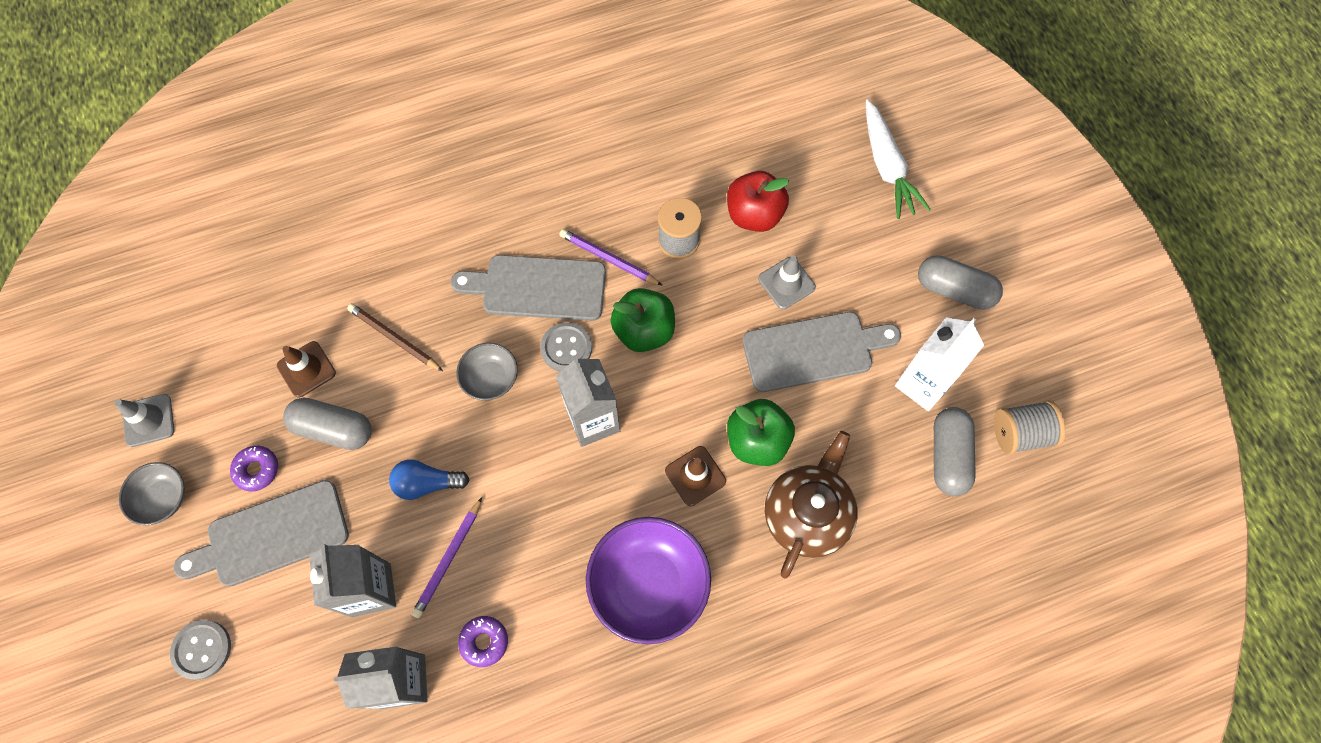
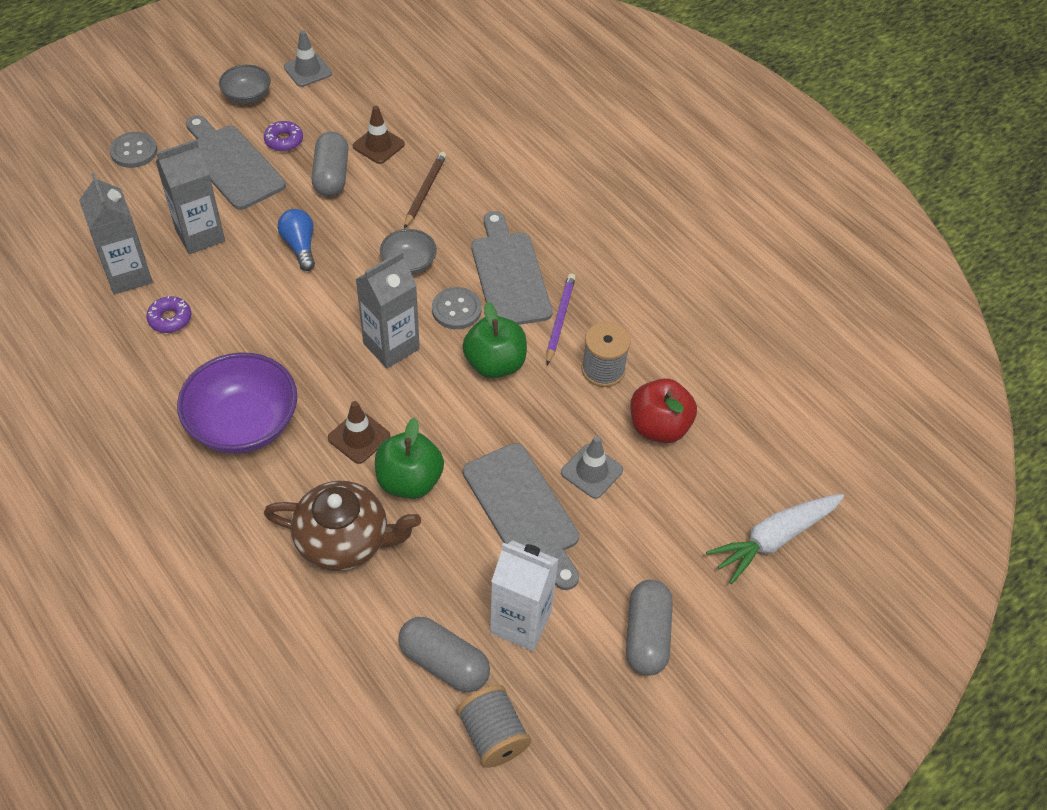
camera: 70 degrees right, 15 degrees down
purple pencil [412,497,482,618] -> none
grey capsule [934,407,976,496] -> grey capsule turned 45 degrees clockwise [398,617,490,692]

